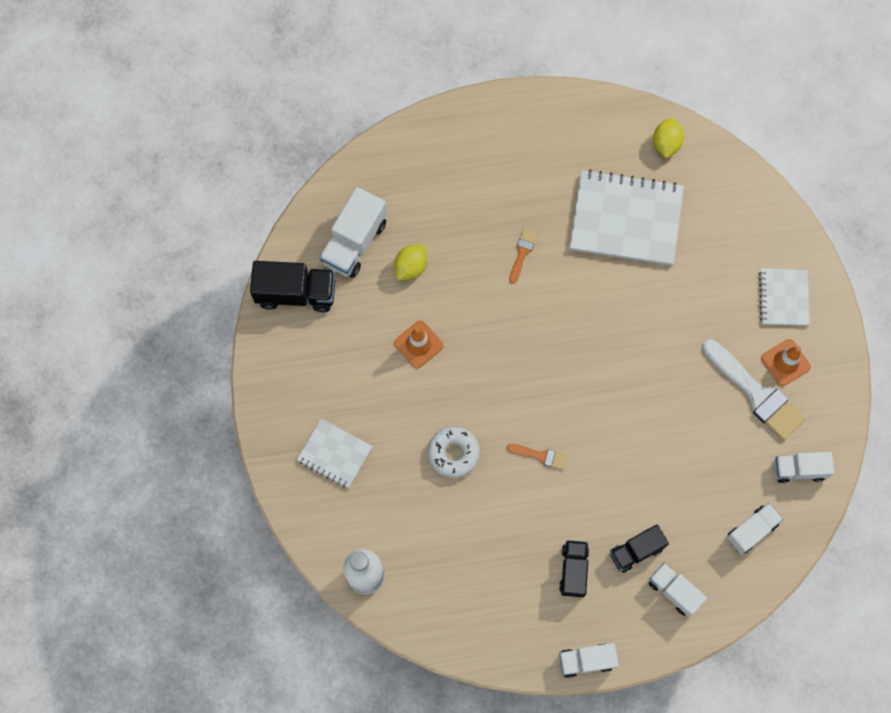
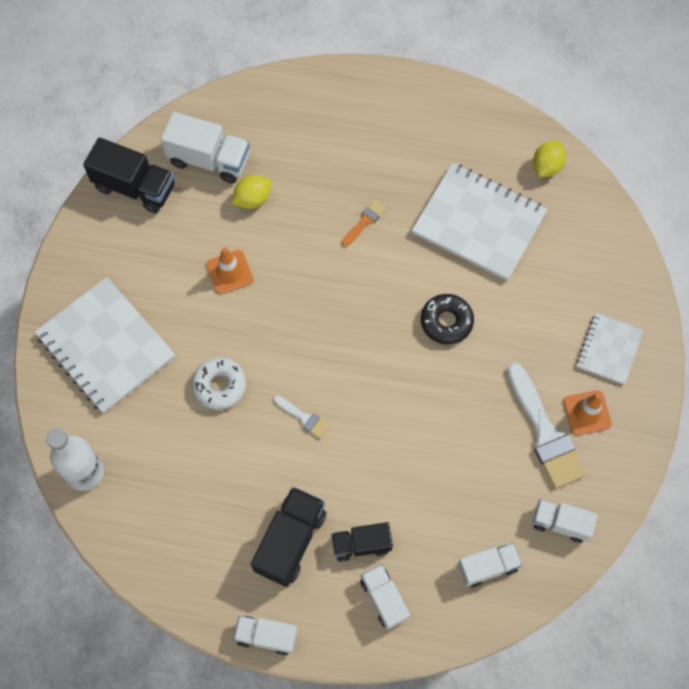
camera: 20 degrees right, 5 degrees down
white notebook [297,419,372,488] -> white notebook [35,277,175,413], size x1.82
white truck [319,187,387,278] -> white truck turned 120 degrees counterclockwise [161,112,250,183]
orange brush [507,444,567,470] -> white brush [273,395,330,439]
black truck [559,540,589,597] -> black truck [251,487,327,587], size x1.56
none -> black donut [421,294,474,345]

